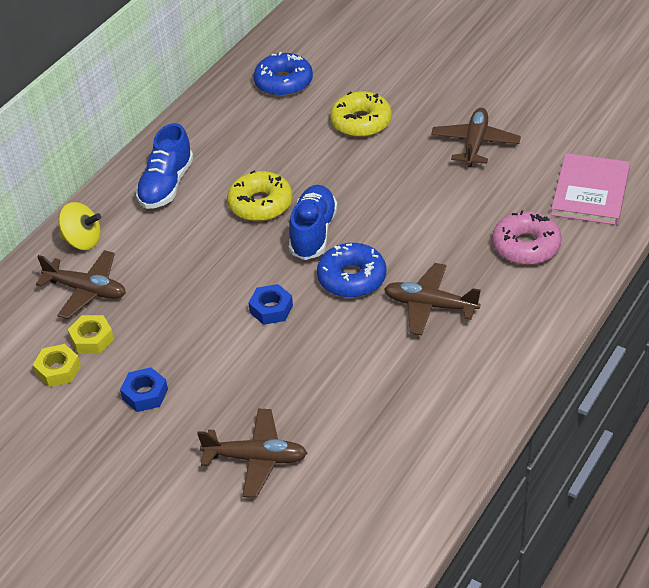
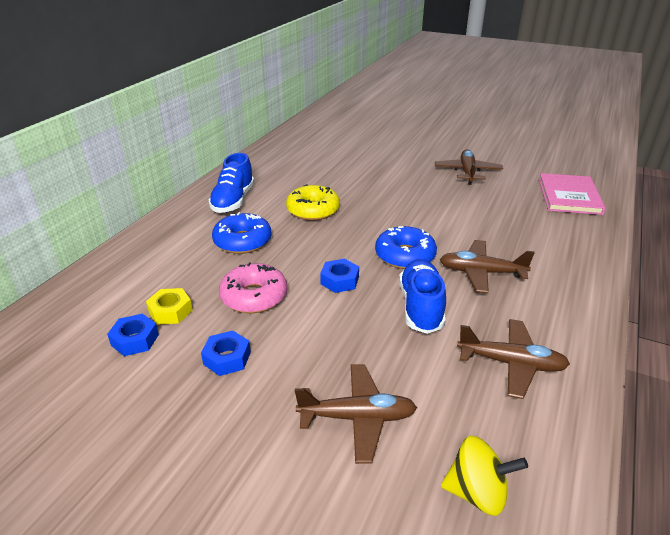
camera: 10 degrees left, 10 degrees down
yellow nut [33,344,81,387] -> blue nut [107,314,159,356]
brown plane [36,250,126,319] -> brown plane moved to [457,319,570,399]
yellow spinning top [58,202,101,250] -> yellow spinning top moved to [441,436,528,516]
blue donut [254,52,313,97] -> blue donut moved to [212,212,272,254]
blue shoe [289,185,338,260] -> blue shoe moved to [399,259,446,334]
yellow donut [330,91,392,137] -> none
pink donut [492,210,562,265] -> pink donut moved to [219,262,287,313]

